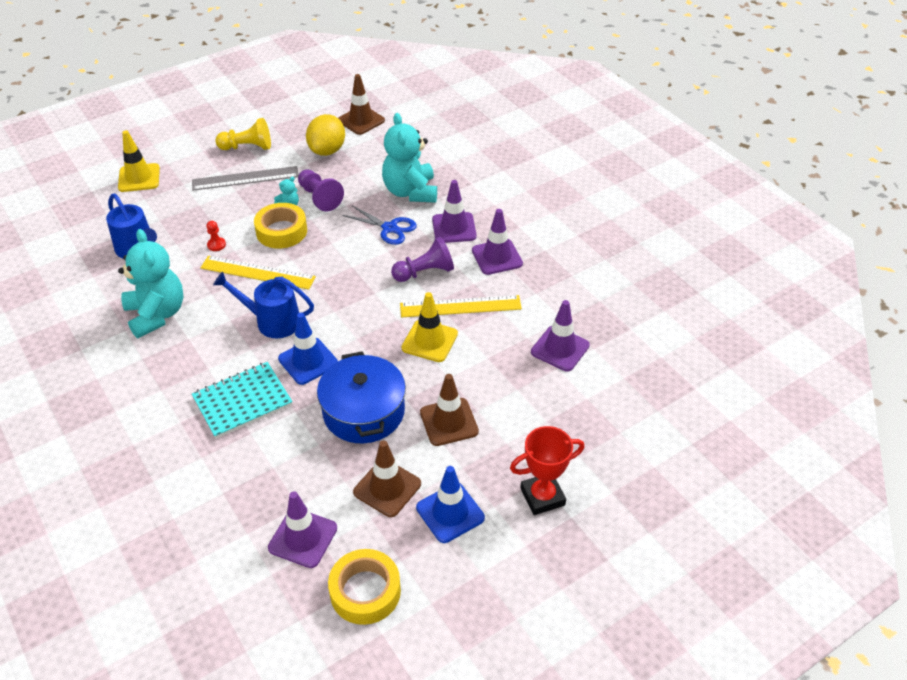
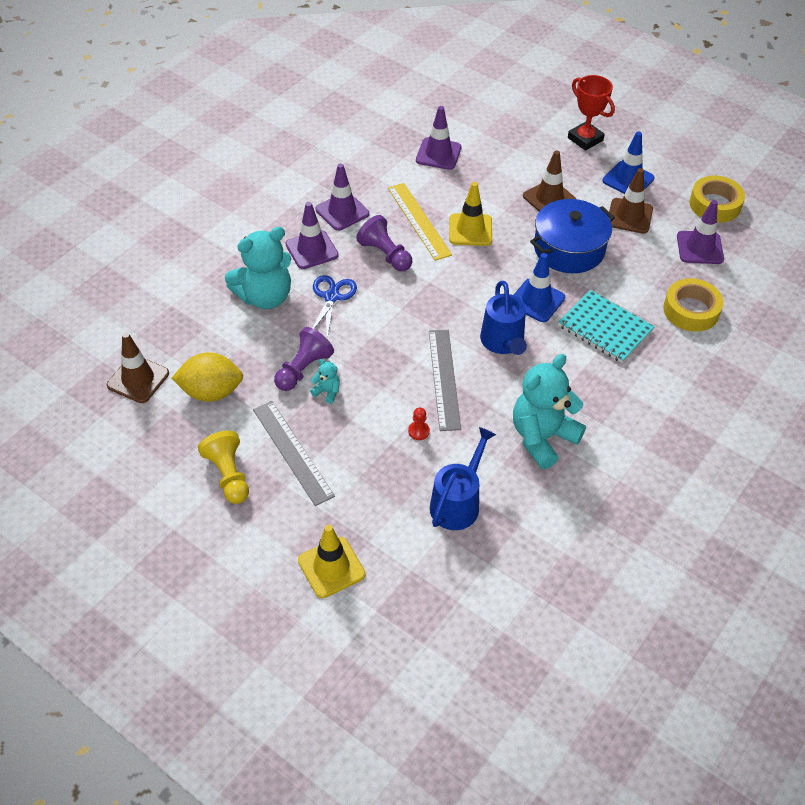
camera: 110 degrees left, 5 degrees up
yellow ruler [200,256,316,290] -> grey ruler [429,330,461,431]
yellow tape [254,203,307,249] -> yellow tape moved to [663,278,724,332]

